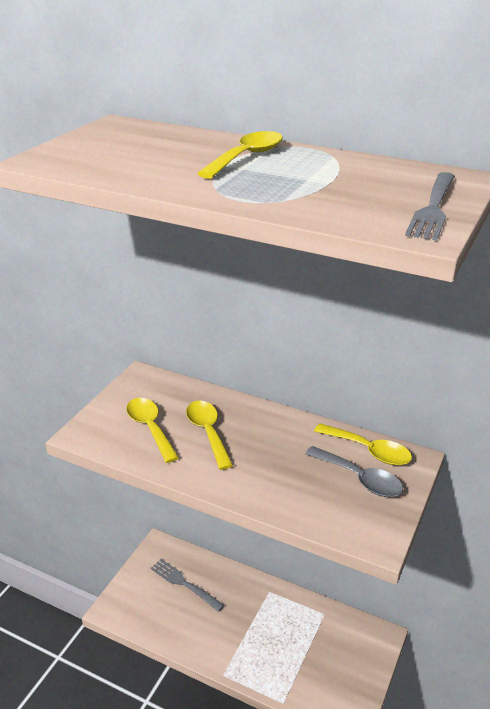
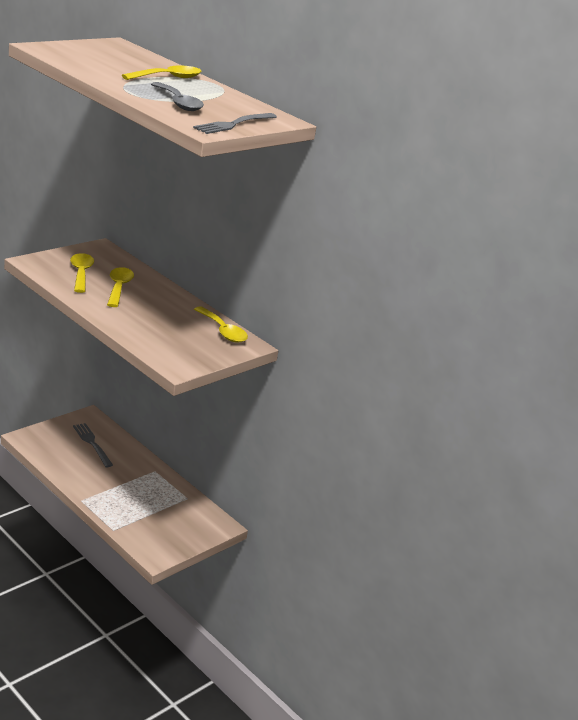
camera: 15 degrees right, 5 degrees down
grey spoon [305,446,403,497] -> grey spoon moved to [151,82,204,111]

